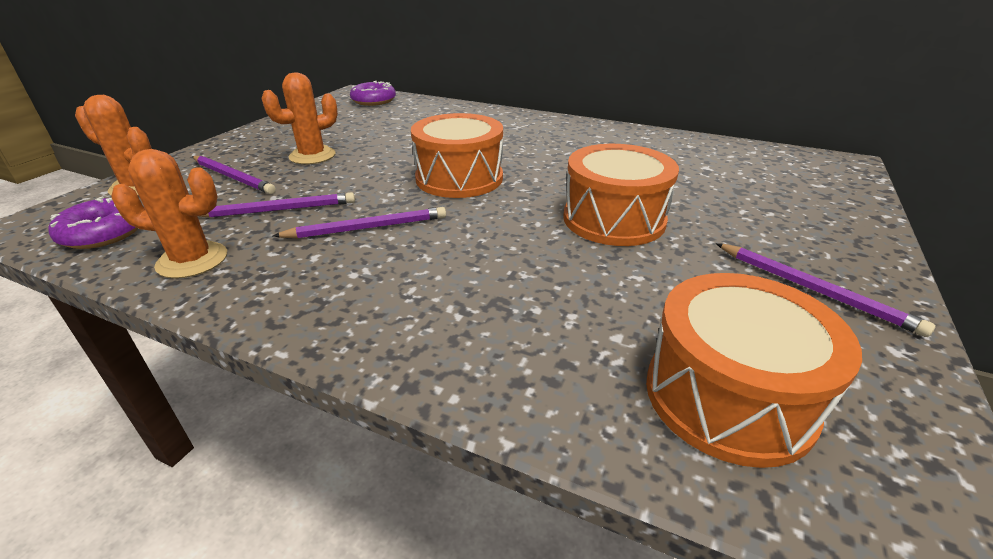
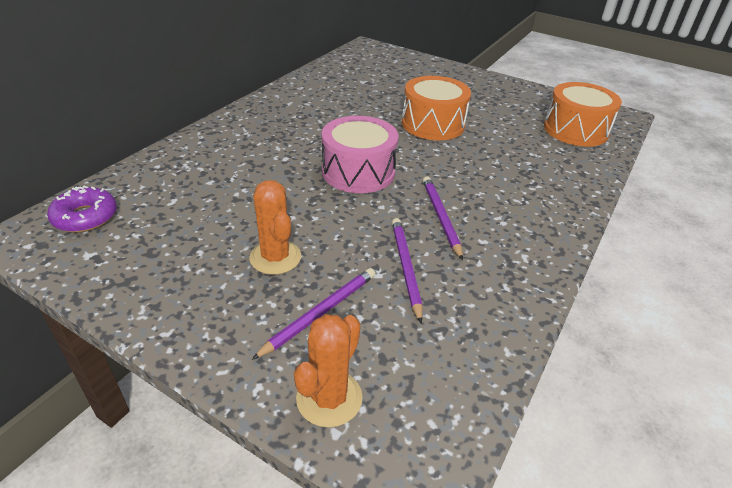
camera: 85 degrees left, 5 degrees up
purple donut [48,196,138,249] -> none
orange cactus [111,149,227,279] -> none
orange drum [411,113,503,198] -> pink drum [322,116,398,193]
purple pencil [716,243,936,337] -> none

